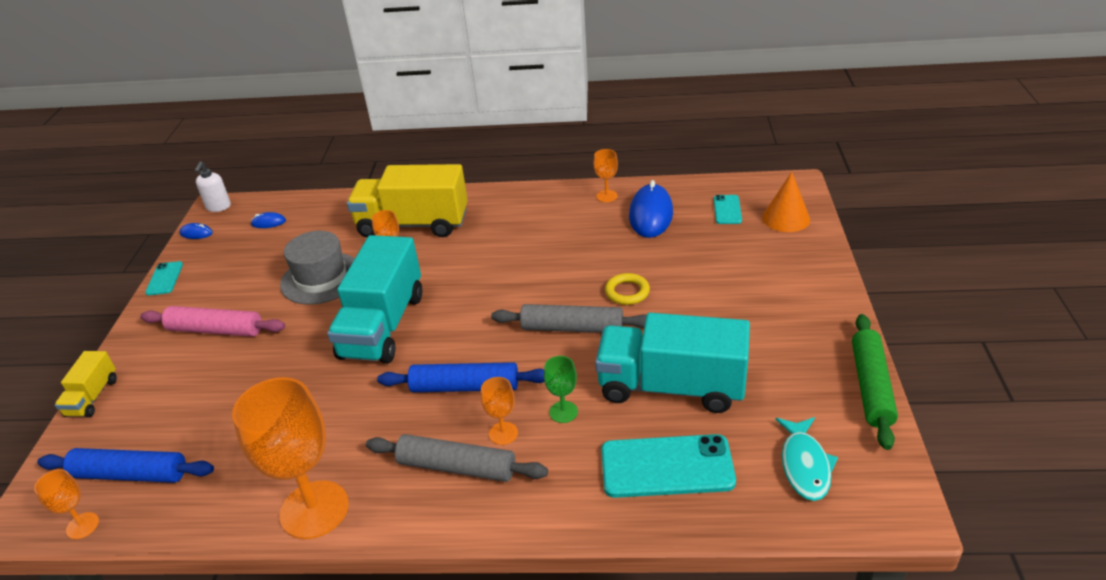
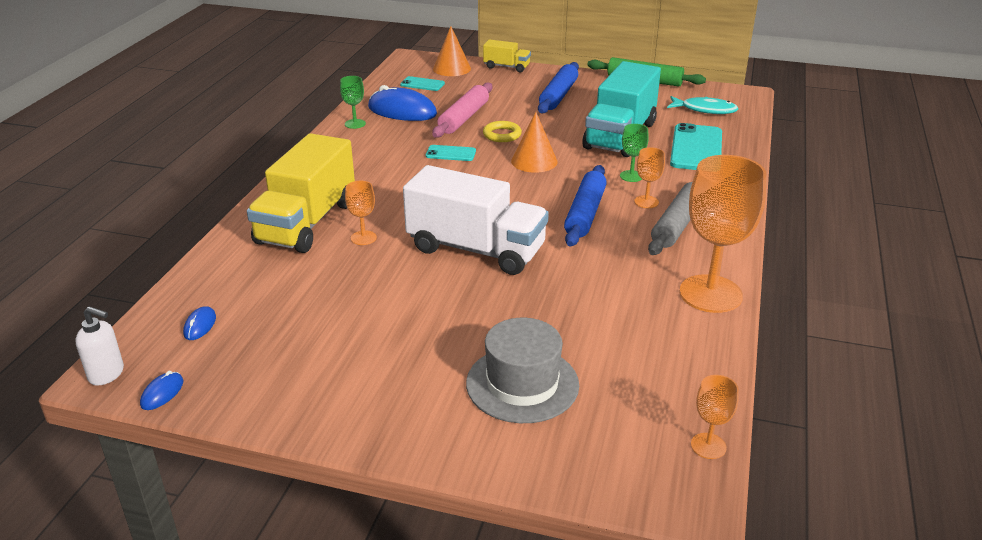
camera: 80 degrees left, 5 degrees down
blue rolling pin [37,448,214,483] -> blue rolling pin moved to [538,62,579,113]
yellow truck [55,351,117,418] -> yellow truck moved to [483,39,531,72]
pink rolling pin [140,306,285,337] -> pink rolling pin moved to [432,83,493,138]
turquoise phone [145,261,183,295] -> turquoise phone moved to [426,145,476,161]
grey hat [280,231,355,305] -> grey hat moved to [466,318,579,423]
turquoise truck [327,235,422,364] -> white truck [403,165,549,275]
grey rolling pin [491,304,646,333] -> orange cone [511,112,558,173]
orange goblet [594,149,618,202] -> green goblet [340,76,366,129]

